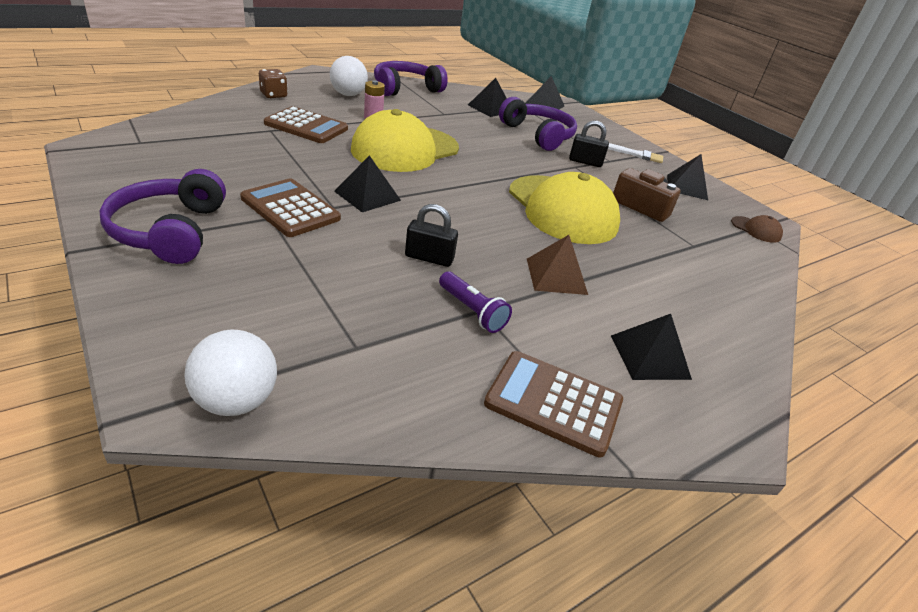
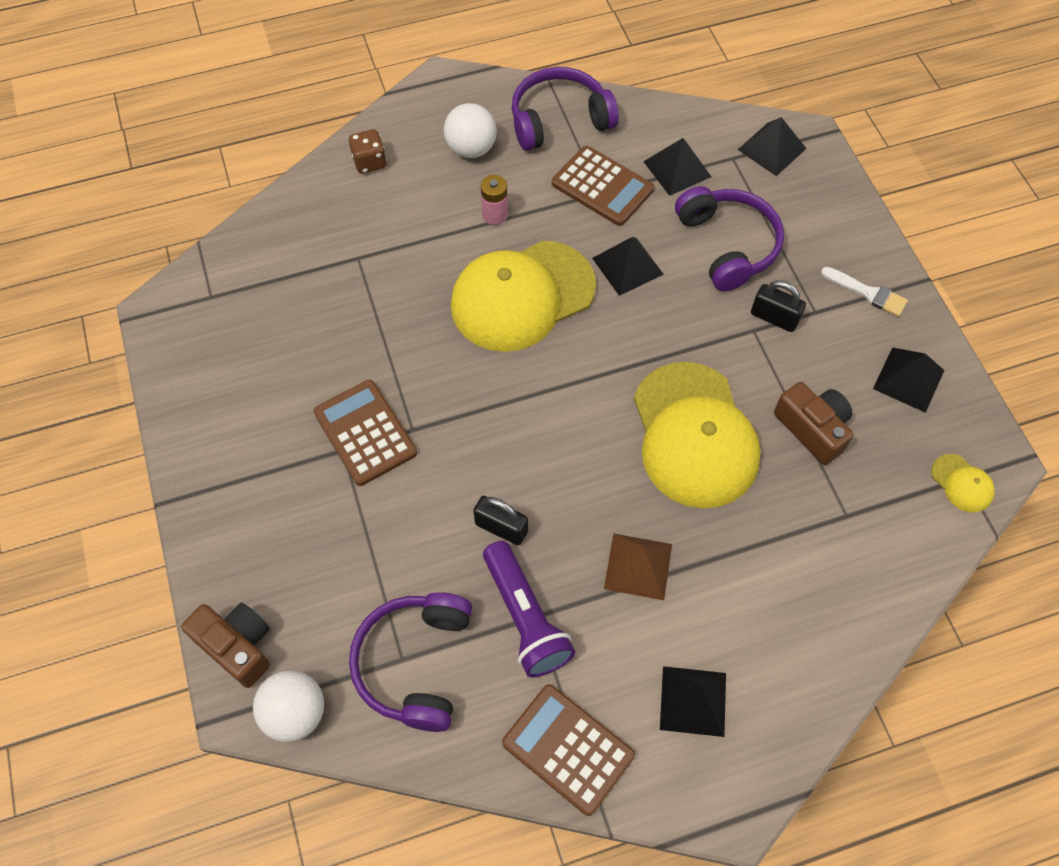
camera: 20 degrees right, 25 degrees up
purple headphones [99,169,226,264] -> purple headphones moved to [349,592,472,732]
brown calculator [264,106,348,143] -> brown calculator moved to [552,146,654,226]
black pyramid [334,155,401,212] -> black pyramid moved to [592,237,664,296]
purple flashlight [439,272,512,333] -> purple flashlight [483,541,575,678], size x1.57
brown cap [731,215,783,243] -> yellow cap [931,454,995,512]
none -> brown camera [181,603,270,688]

